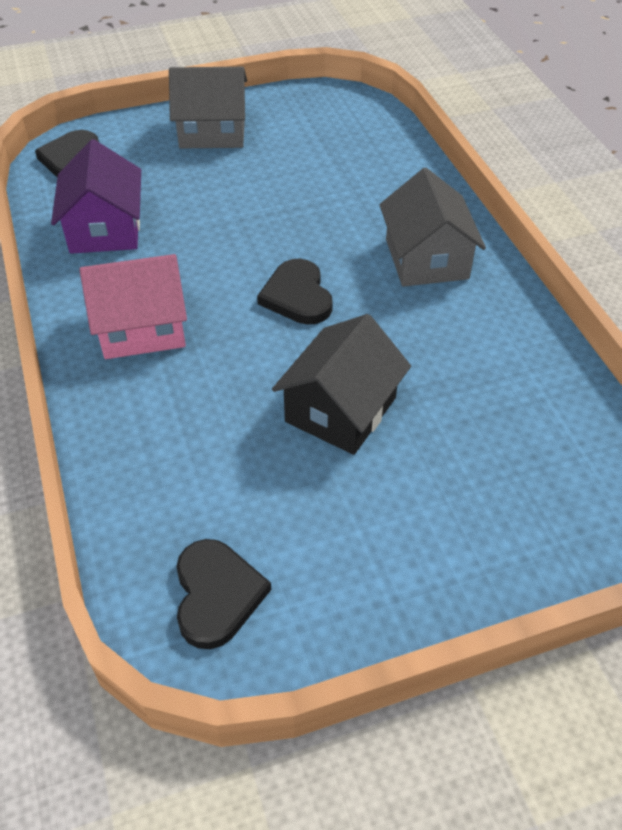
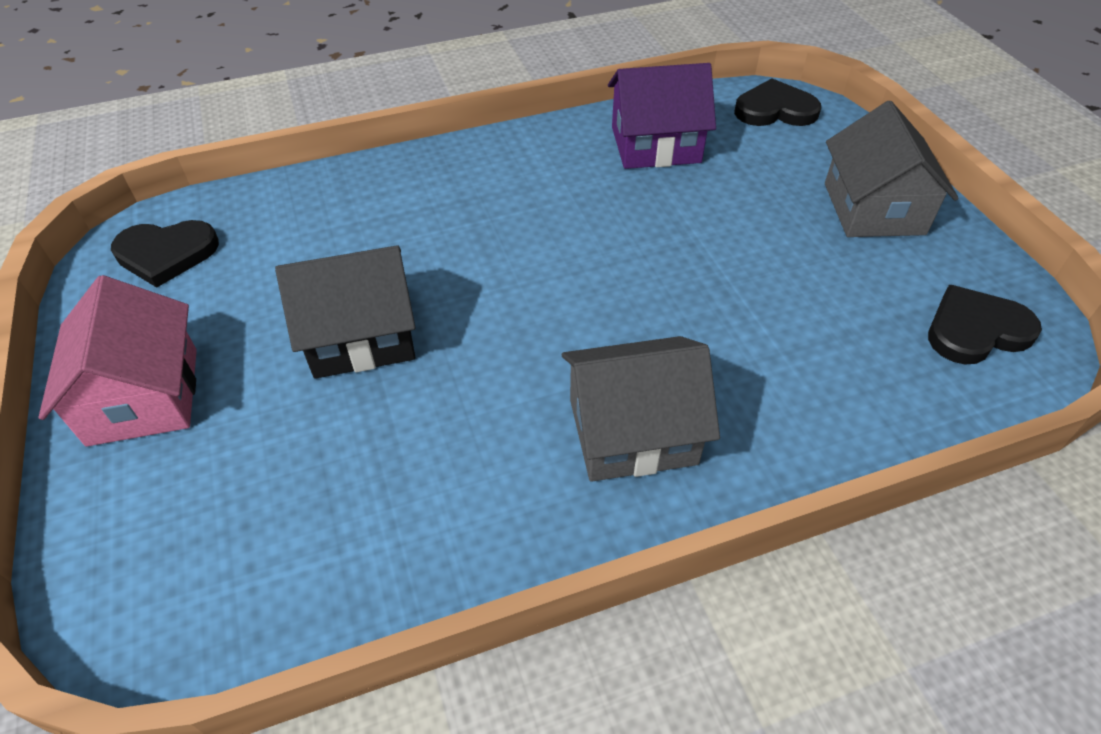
camera: 90 degrees right, 0 degrees up
pink house [79,254,187,359] -> pink house moved to [39,275,197,447]
black heart [257,259,333,325] -> black heart moved to [928,285,1042,364]
black house [272,314,411,455] -> black house turned 45 degrees counterclockwise [275,246,416,379]

